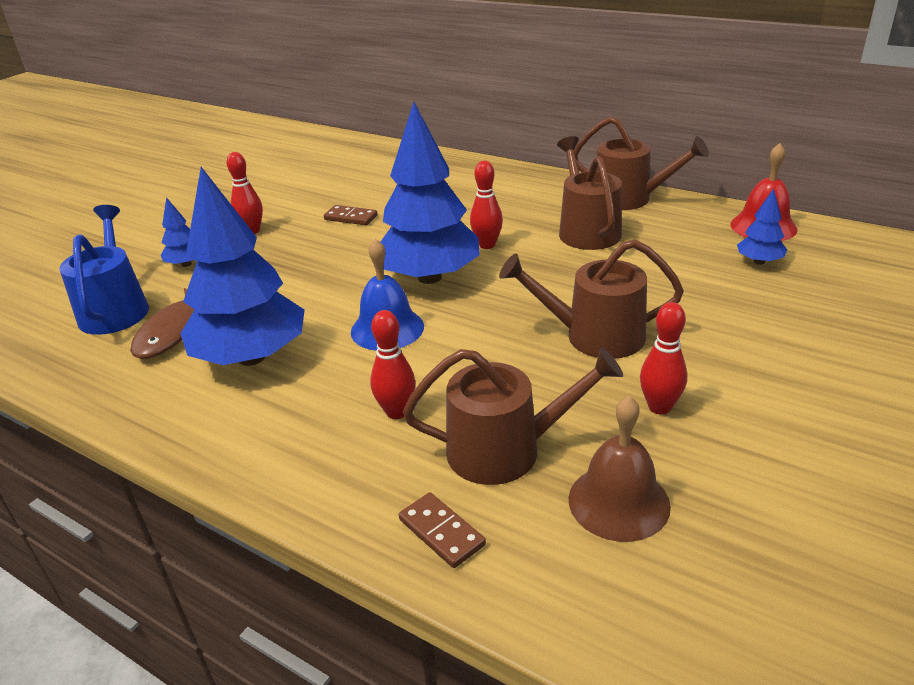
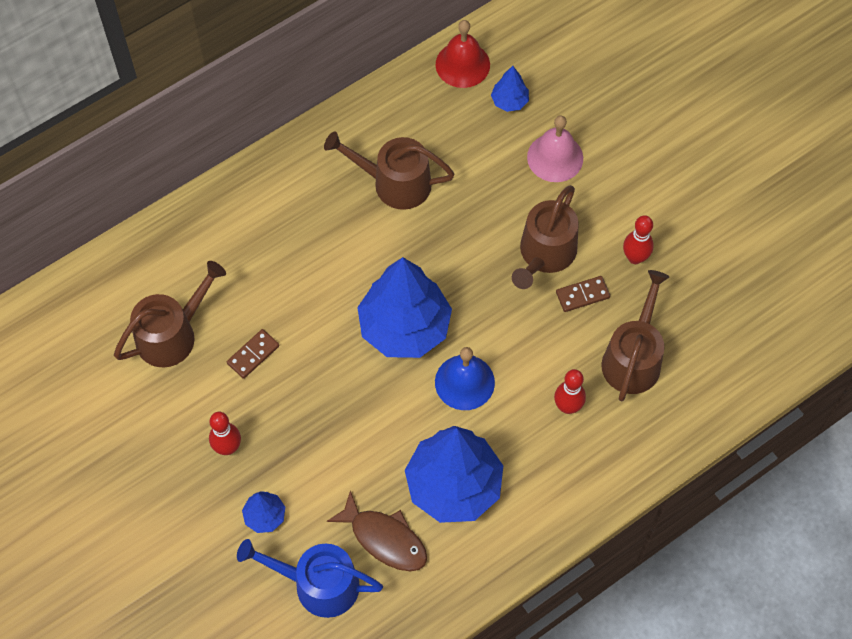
camera: 70 degrees left, 30 degrees up
brown domino [399,492,486,568] -> brown domino moved to [556,276,610,312]
red bowling pin [470,161,503,249] -> none
brown bell [568,396,671,542] -> none
brown watering can [574,117,709,210] -> brown watering can moved to [114,261,226,367]
none -> pink bell [527,116,583,182]

